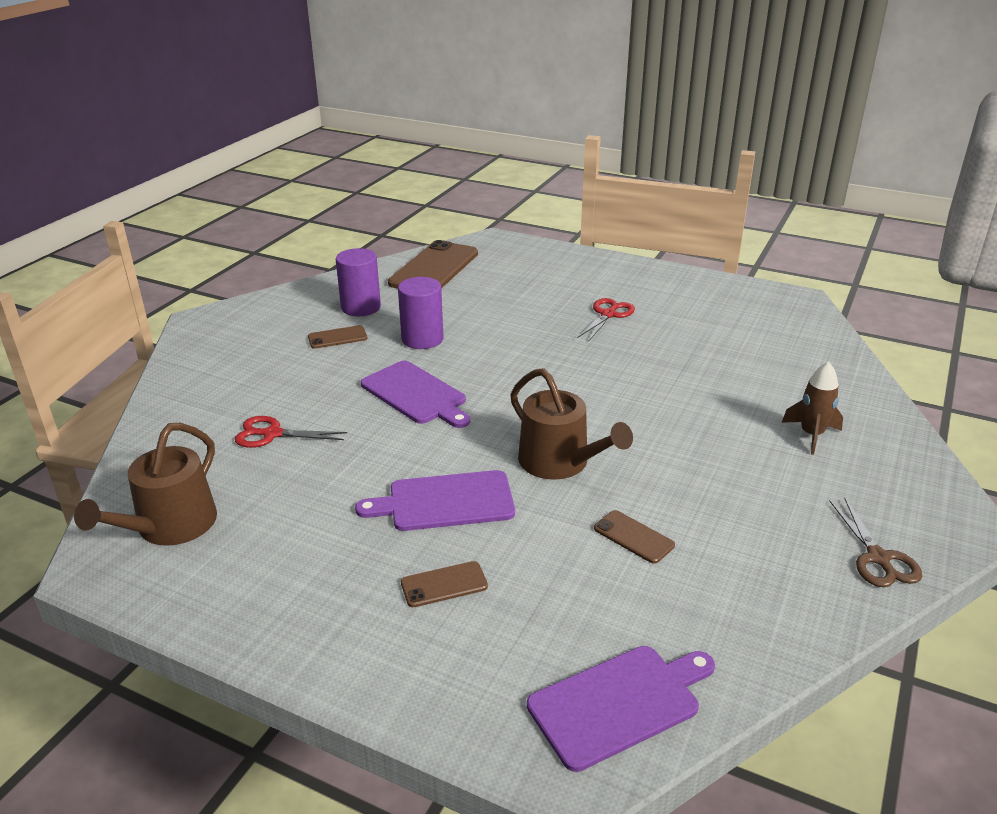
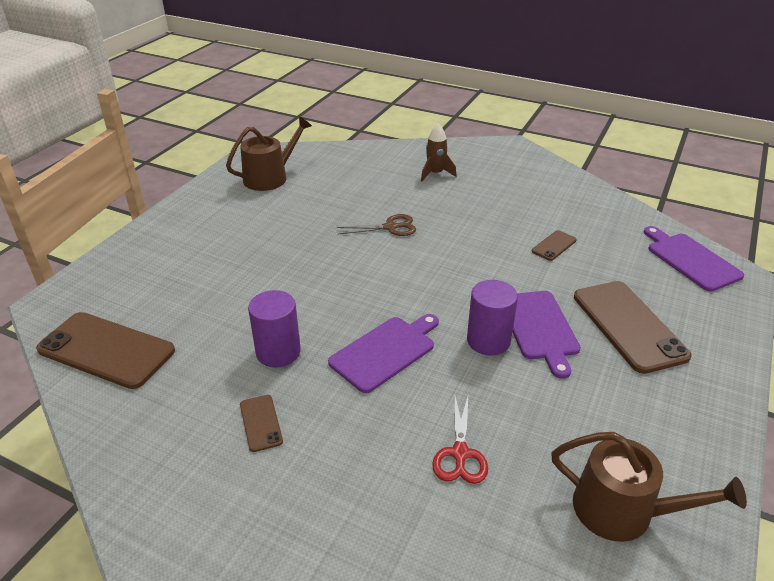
camera: 90 degrees left, 5 degrees up
purple cylinder [336,248,381,316] -> purple cylinder moved to [467,280,518,356]
brown phone [401,561,488,607] -> brown phone [574,281,692,374], size x2.16
brown watering can [510,368,633,480] -> brown watering can moved to [226,116,312,191]
red scissors [577,298,635,342] -> none
brown scissors [830,498,922,587] -> brown scissors moved to [337,214,416,236]

